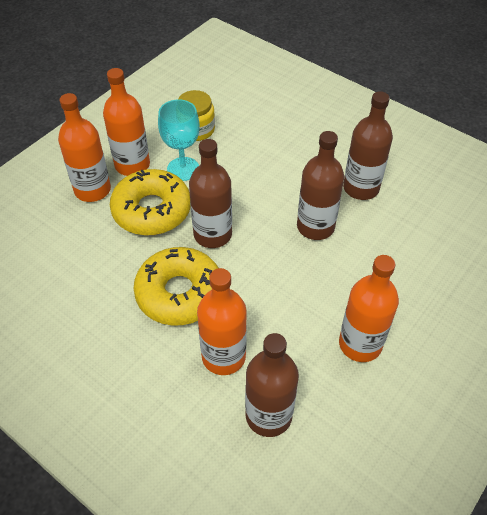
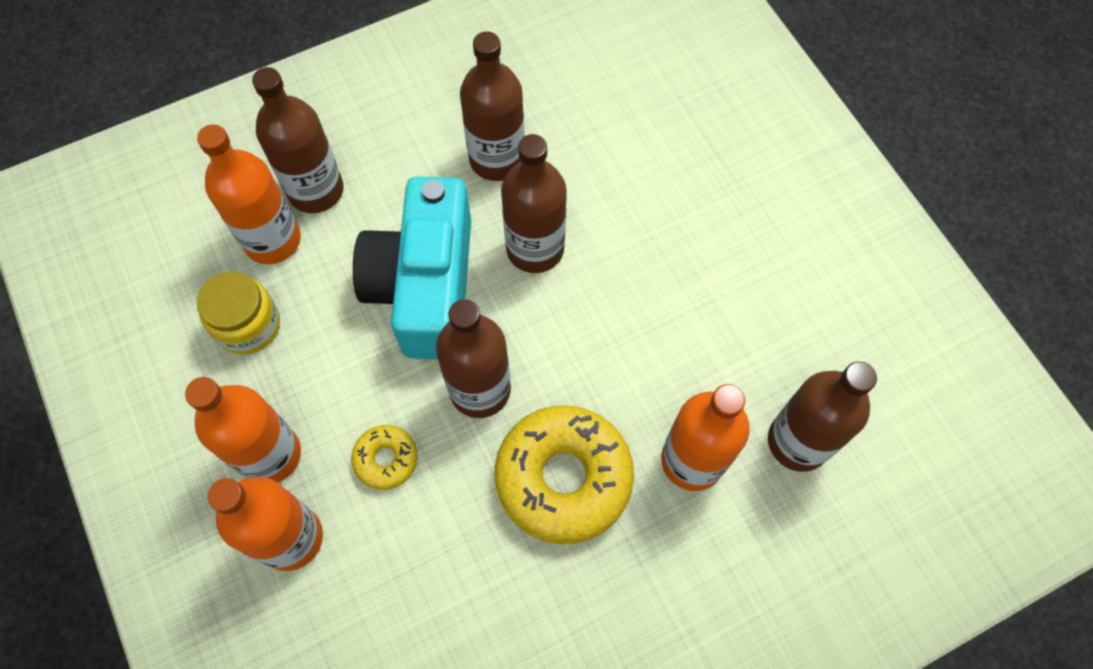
camera: 65 degrees left, 15 degrees up
yellow donut [110,169,191,235] -> yellow donut [351,425,418,490], size x0.48
turquoise goblet [158,99,200,181] -> none
orange bottle [339,255,399,362] -> orange bottle moved to [197,124,301,264]
none -> brown bottle [252,67,344,213]
none -> turquoise camera [353,176,471,359]

